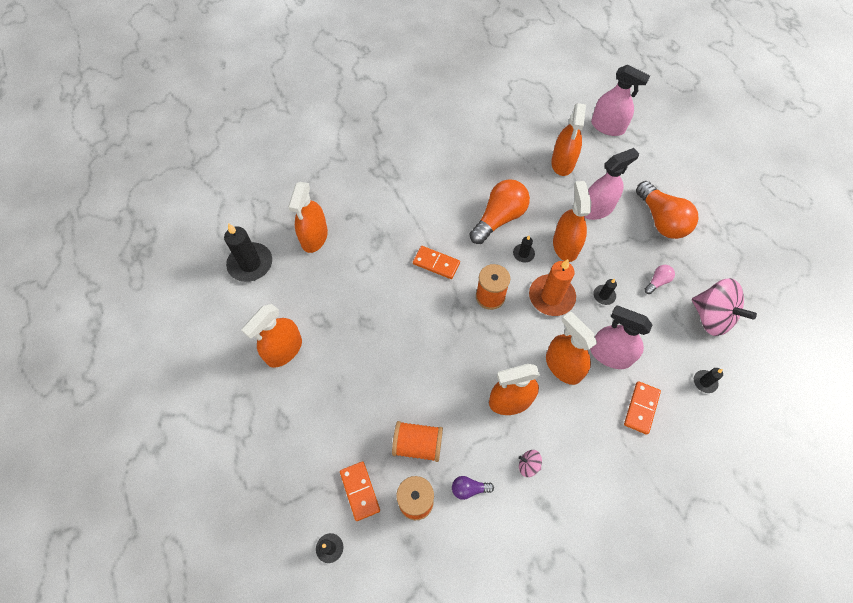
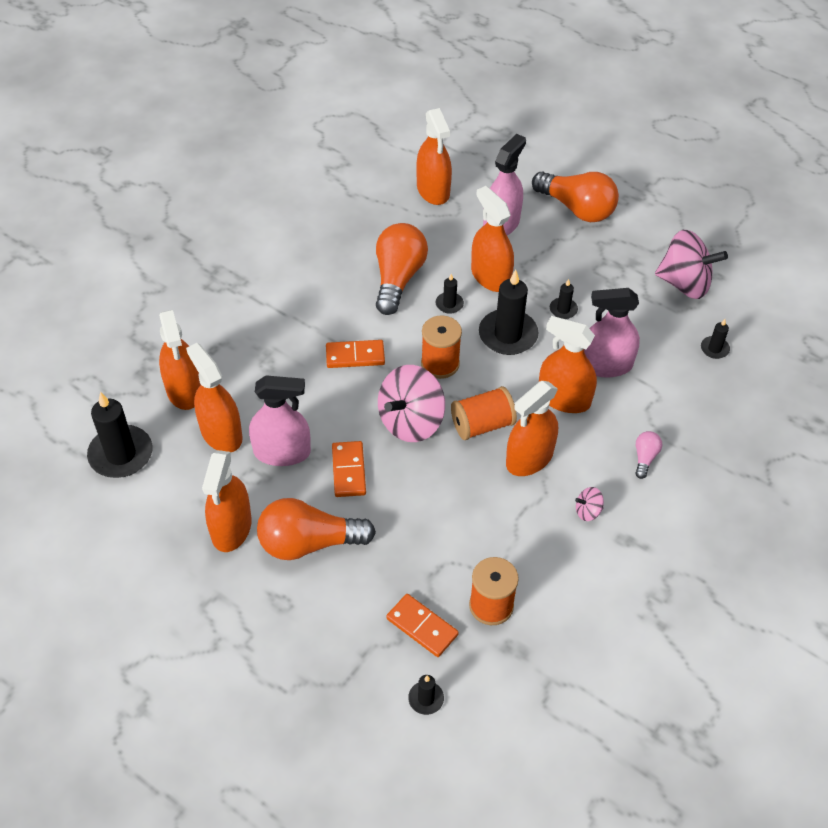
camera: 30 degrees left, 10 degrees down
orange spool [392,421,443,462] -> orange spool moved to [451,386,517,440]
purple light bulb [452,476,494,500] -> none
orange candle [529,259,576,316] -> black candle [479,270,539,355]
pink spray bottle [591,65,650,136] -> pink spray bottle moved to [249,375,311,466]
orange domino [624,381,661,435] -> orange domino moved to [332,441,366,497]
pink light bulb [644,265,675,294] -> pink light bulb moved to [635,431,662,479]
none -> orange spray bottle [186,343,242,452]
none -> orange light bulb [257,498,376,560]
none -> pink spinning top [378,365,445,442]

